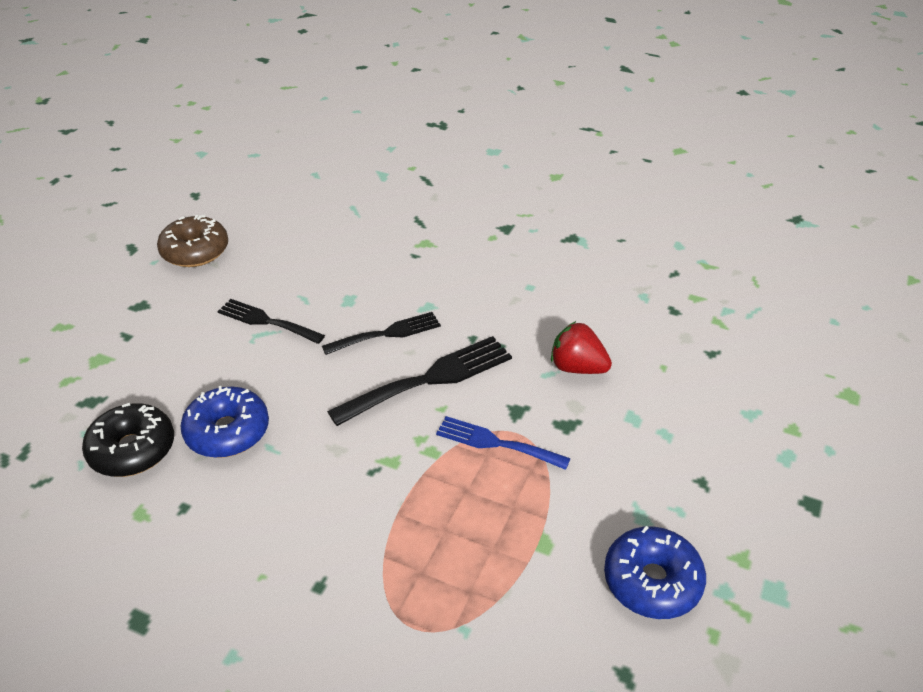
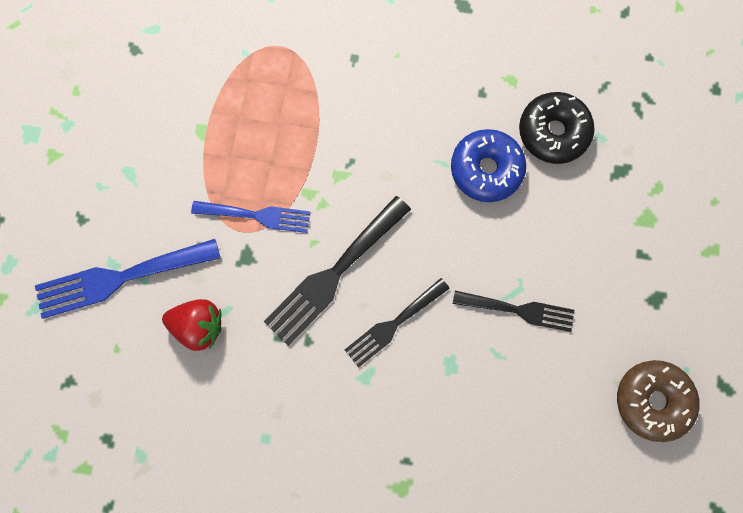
camera: 165 degrees right, 35 degrees up
blue donut [604,526,706,619] -> none
none -> blue fork [35,239,220,319]

